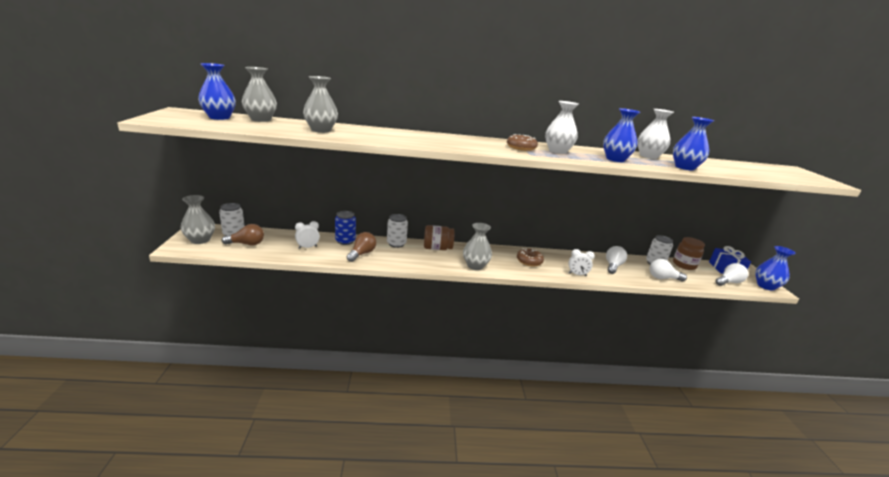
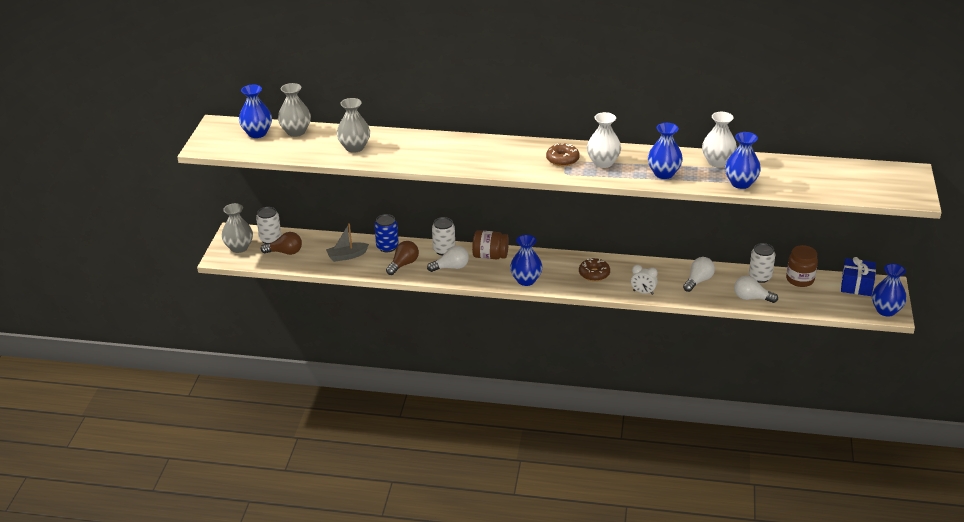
camera: 15 degrees right, 10 degrees up
white clock [295,221,320,249] -> grey boat [326,223,369,262]
grey vase [463,223,492,270] -> blue vase [510,235,543,286]
white light bulb [715,263,748,286] -> white light bulb moved to [427,246,469,272]

